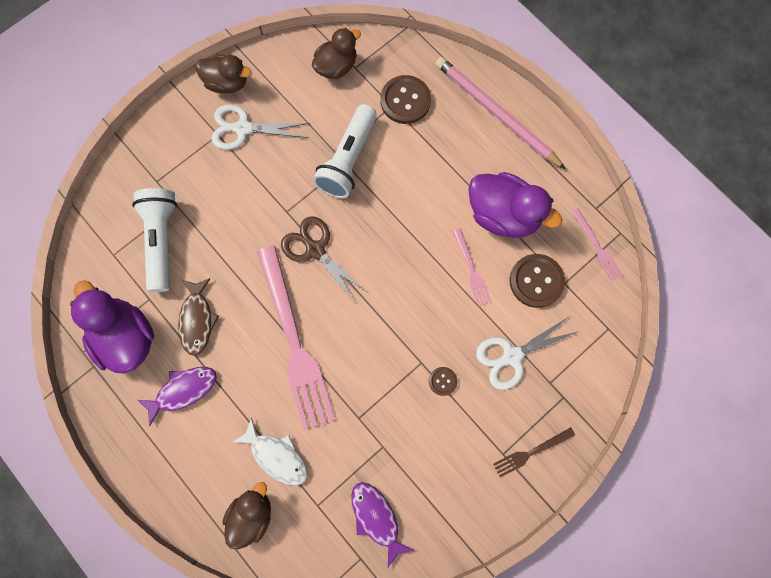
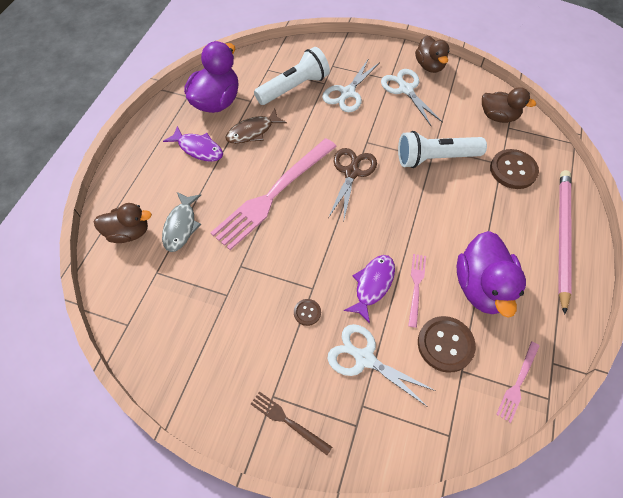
camera: 60 degrees right, 15 degrees down
white fish [233,417,308,485] -> grey fish [162,192,201,252]
purple fish [351,482,415,567] -> purple fish moved to [344,255,395,324]
pink fork [453,228,492,306] -> pink fork turned 150 degrees clockwise [408,254,426,328]
none -> white scissors [322,58,380,112]

